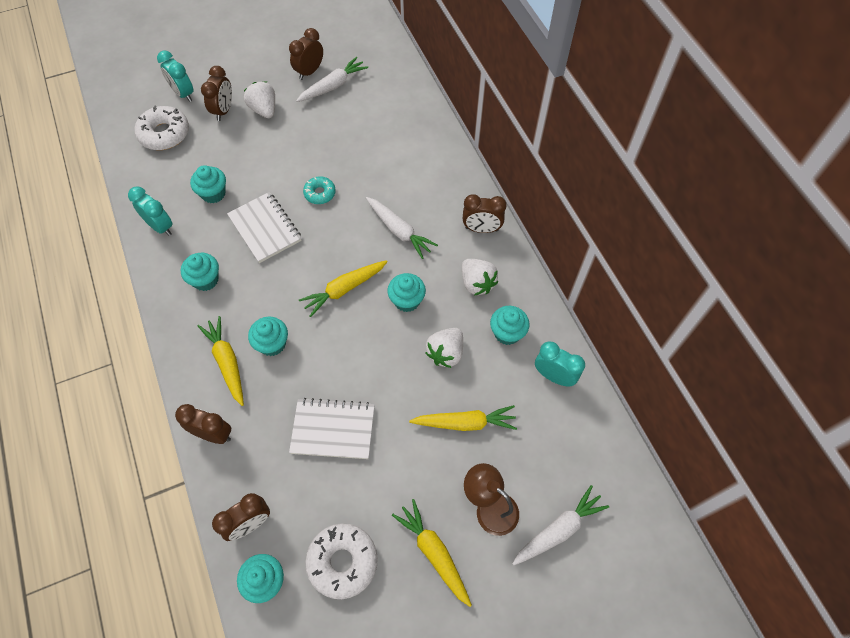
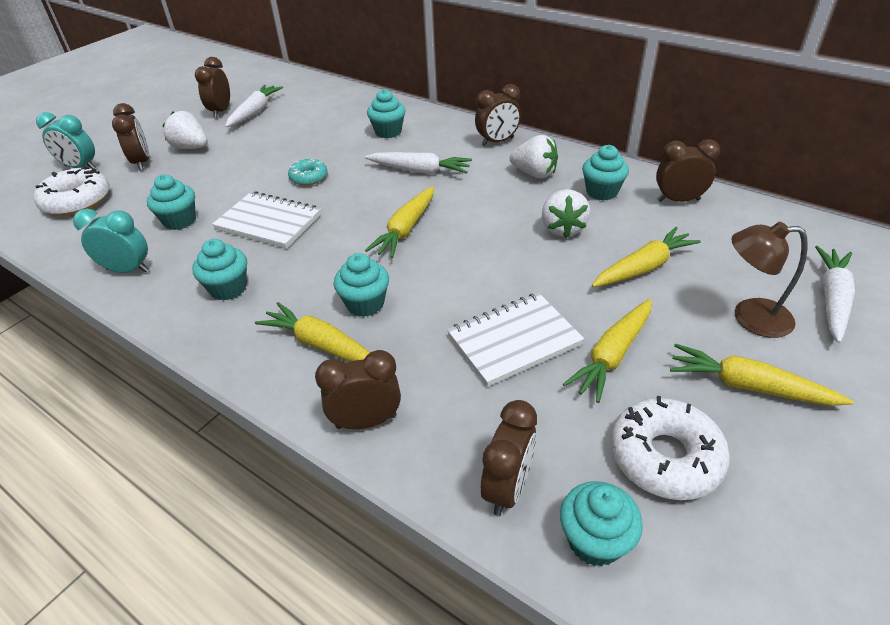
camera: 30 degrees left, 20 degrees down
turquoise cupcake [387,273,426,312] -> turquoise cupcake moved to [367,89,406,138]
turquoise clock [535,342,585,387] -> brown clock [656,139,720,202]
none -> yellow carrot [563,299,652,403]

